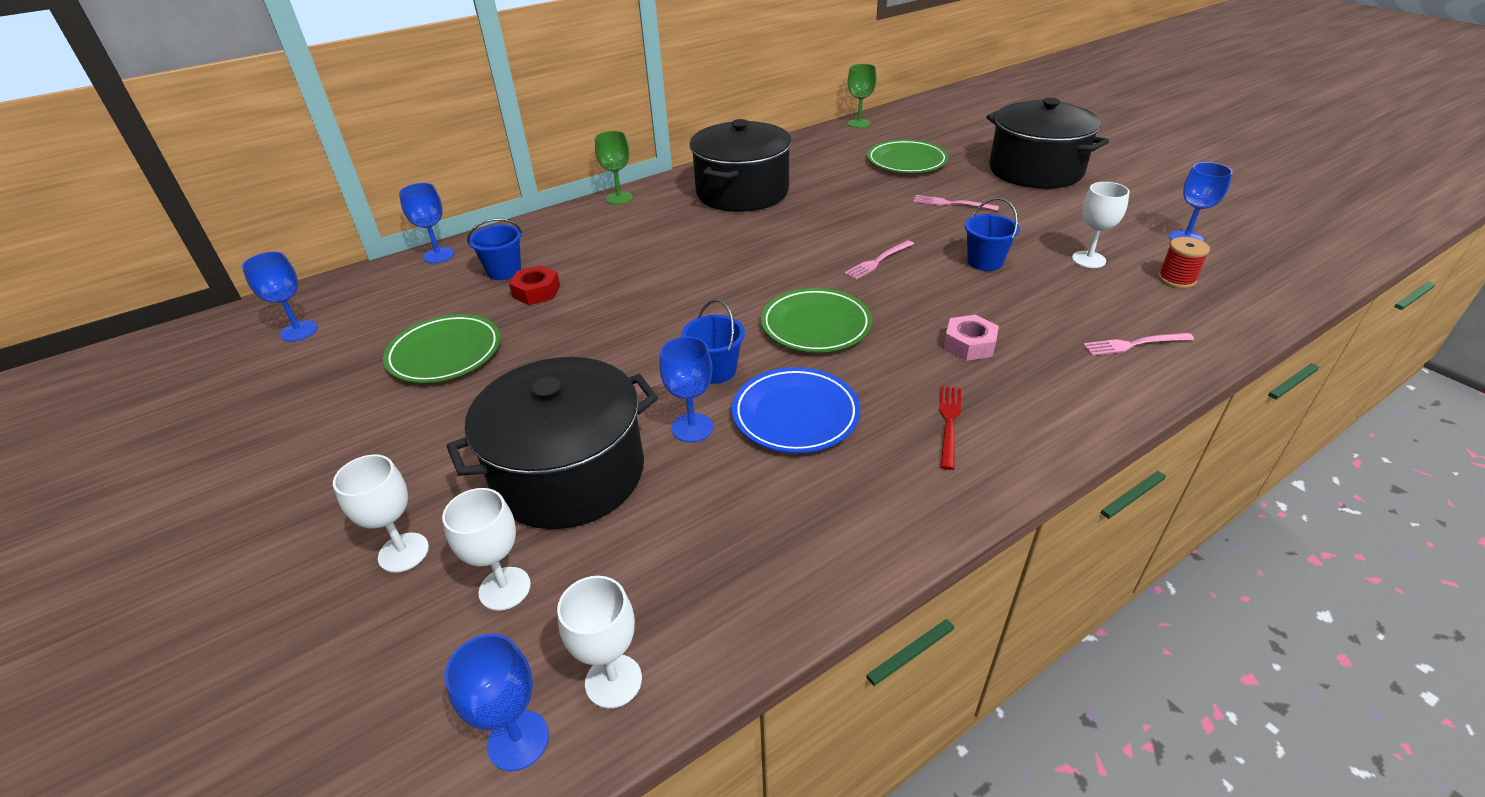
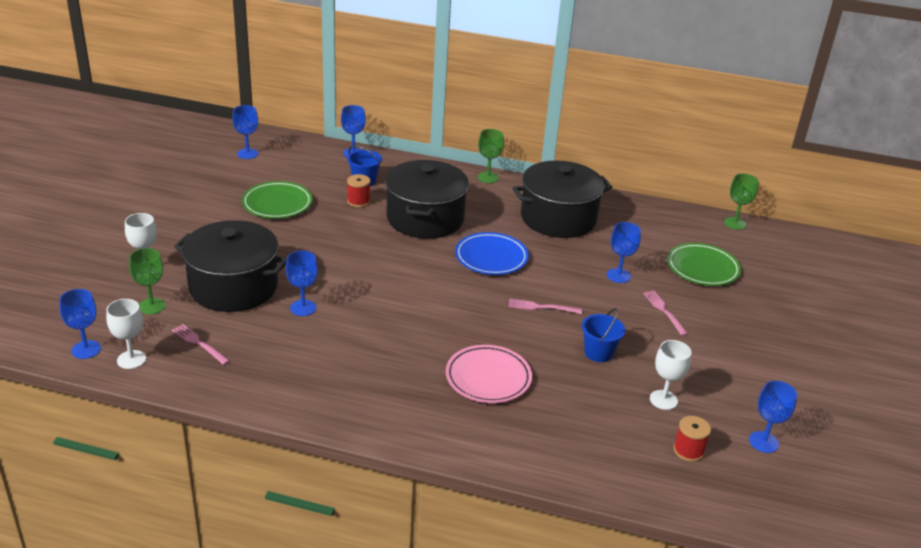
camera: 45 degrees right, 5 degrees down
white goblet [442,488,531,611] -> green goblet [129,248,166,315]
red nut [509,265,560,305] -> red spool [347,174,370,207]
blue bucket [682,299,745,384] -> none
blue plate [732,367,860,453] -> blue plate moved to [455,232,529,275]
green plate [761,288,872,353] -> none
red fork [939,386,961,470] -> none
pink nut [944,315,999,361] -> pink plate [446,345,532,403]
black pot [986,98,1109,189] -> black pot moved to [385,160,469,239]
pink fork [1083,333,1194,356] -> pink fork moved to [172,324,230,365]
none -> blue goblet [607,222,641,283]

